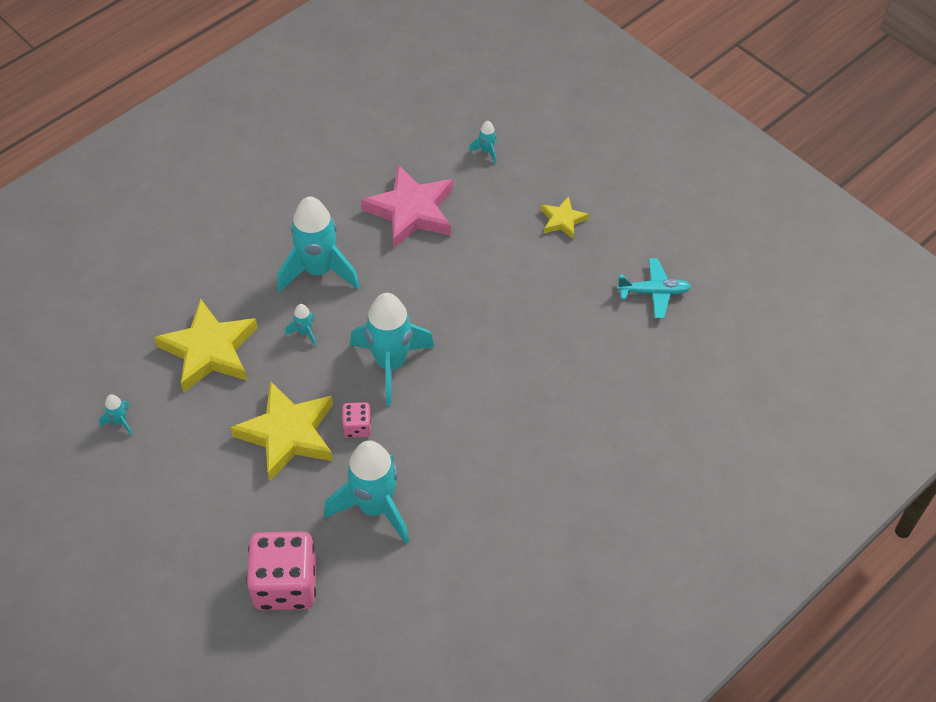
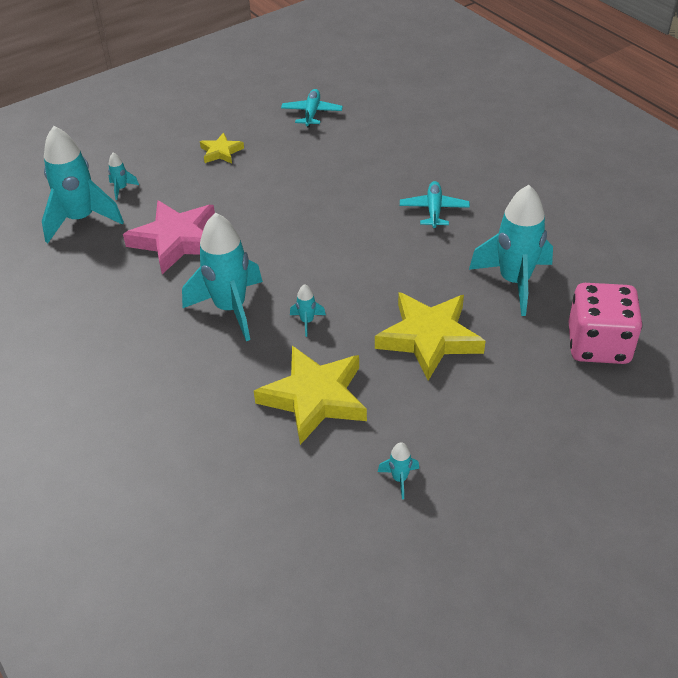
camera: 80 degrees left, 10 degrees down
pink dice [342,402,371,438] -> none
turquoise rocket [350,293,435,406] -> turquoise rocket moved to [42,126,124,243]
none -> turquoise plane [400,181,470,228]

